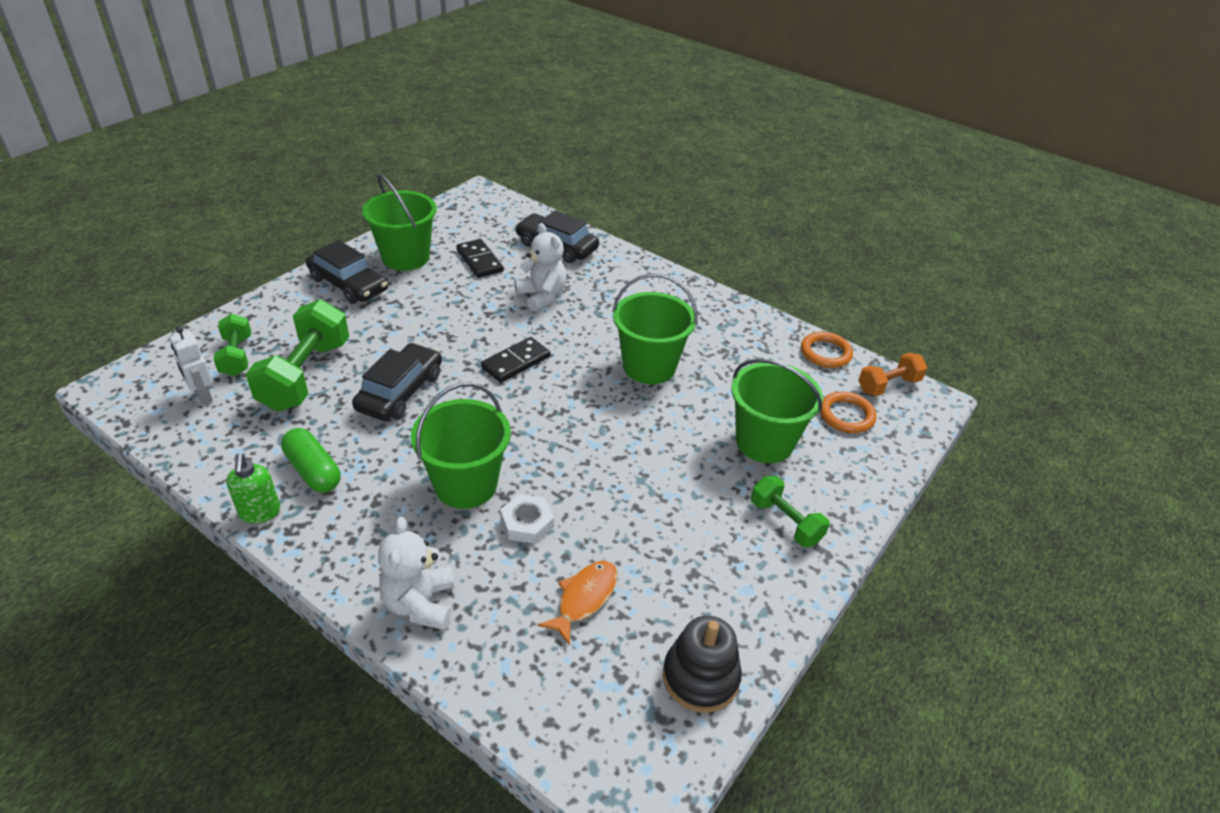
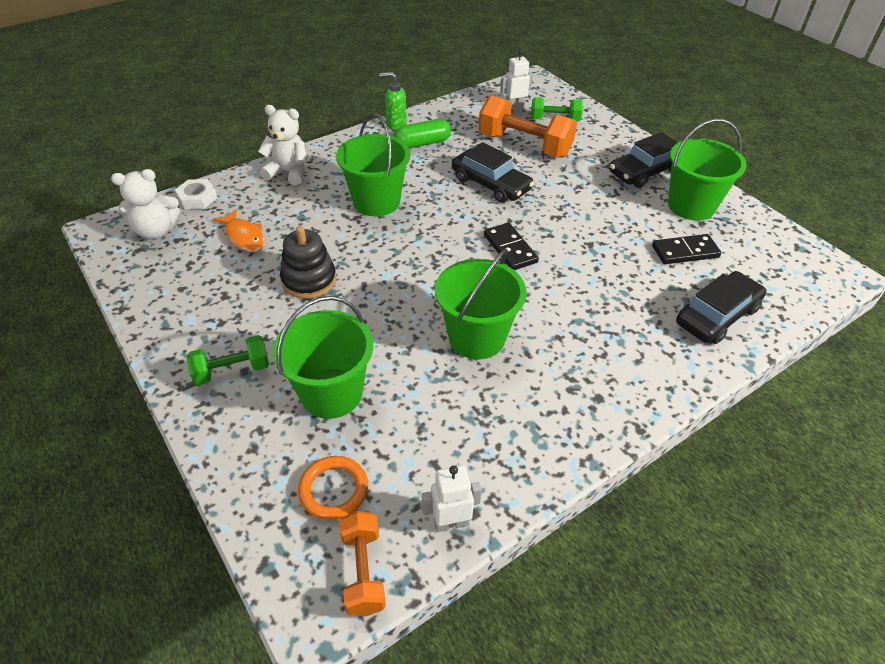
camera: 110 degrees right, 5 degrees up
green dumbbell [246,299,349,411] -> orange dumbbell [479,95,577,158]
white nut [500,494,554,544] -> white nut moved to [175,179,217,209]
white teddy bear [514,223,567,312] -> white teddy bear moved to [111,169,180,239]
black stacking toy [663,616,742,713] -> black stacking toy moved to [280,226,336,299]
orange ring [801,332,853,368] -> white robot [422,465,482,532]

